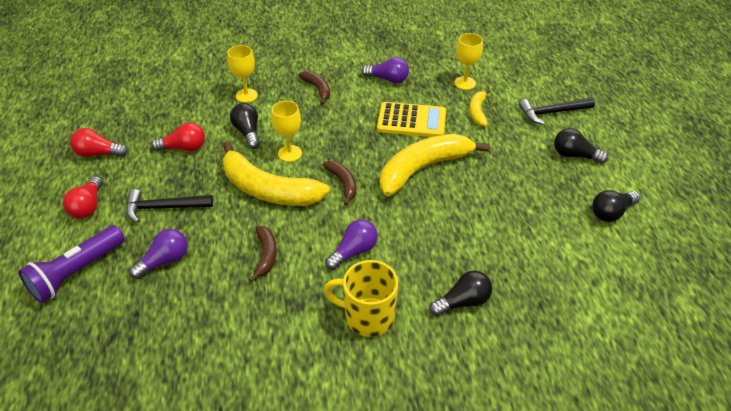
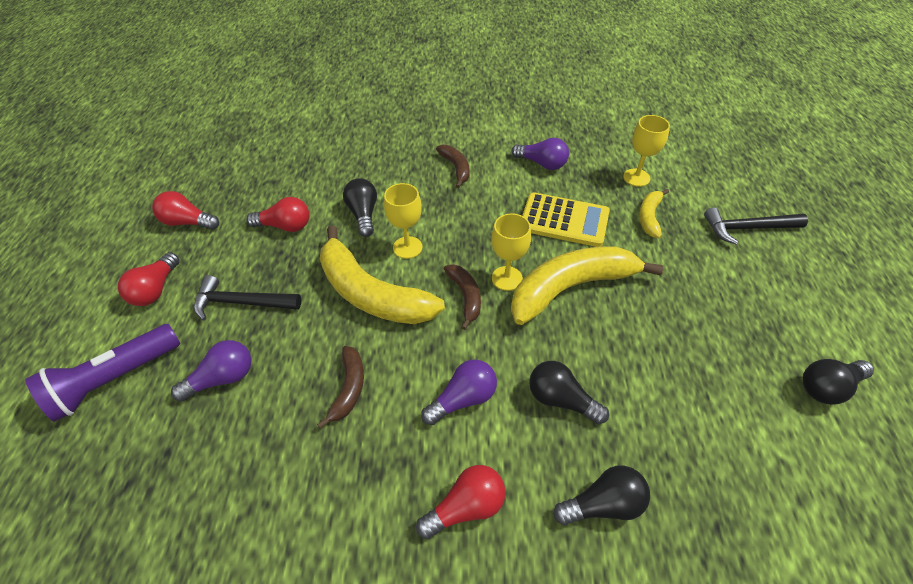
camera: 10 degrees right, 5 degrees up
yellow goblet [227,45,258,103] -> yellow goblet moved to [492,213,531,291]
yellow mug [324,260,398,337] -> red light bulb [416,465,506,539]
black light bulb [554,128,608,164] -> black light bulb moved to [529,361,609,424]

